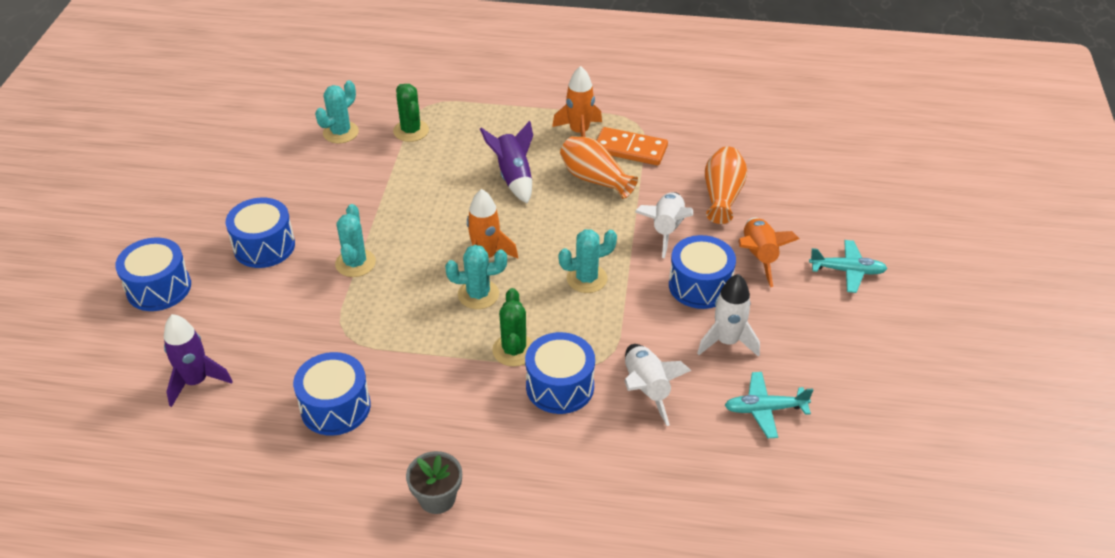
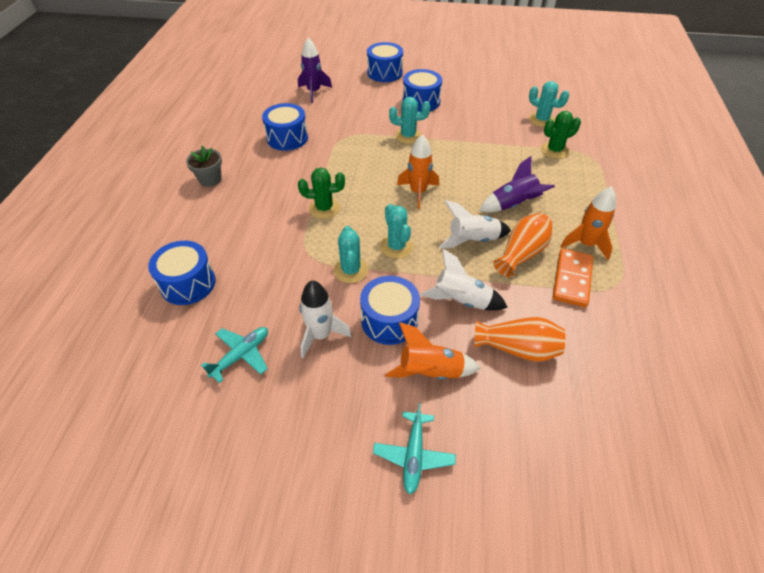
camera: 90 degrees right, 5 degrees up
turquoise cactus [445,245,507,309] -> turquoise cactus moved to [334,226,368,283]
blue drum [525,332,595,414] -> blue drum moved to [148,241,216,305]
white rocket [624,344,692,426] -> white rocket moved to [439,200,511,248]
turquoise plane [724,372,813,438] -> turquoise plane turned 45 degrees clockwise [201,327,268,383]

